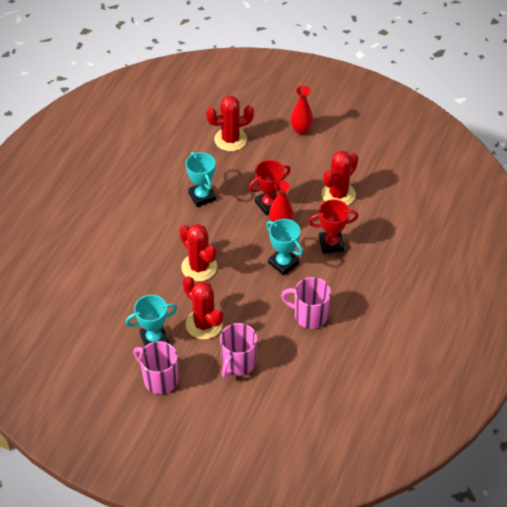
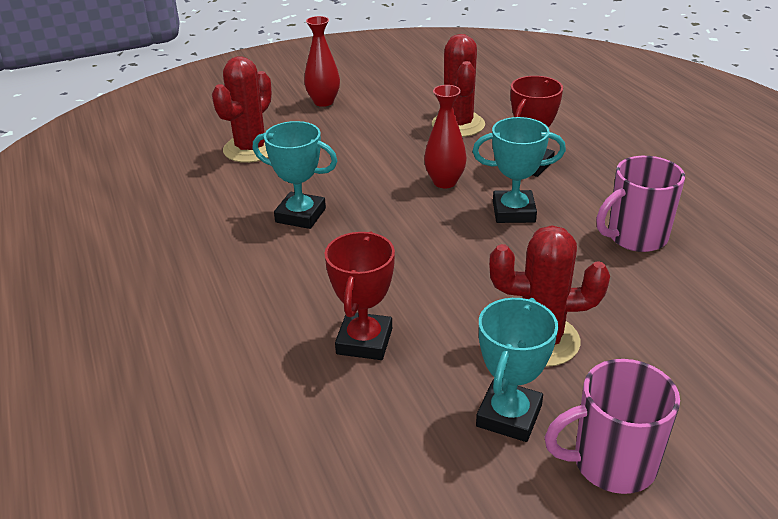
camera: 45 degrees left, 15 degrees down
red cactus [179,224,217,281] -> none
pink mug [220,323,257,378] -> none
red trophy [249,160,291,215] -> red trophy moved to [325,231,395,360]

